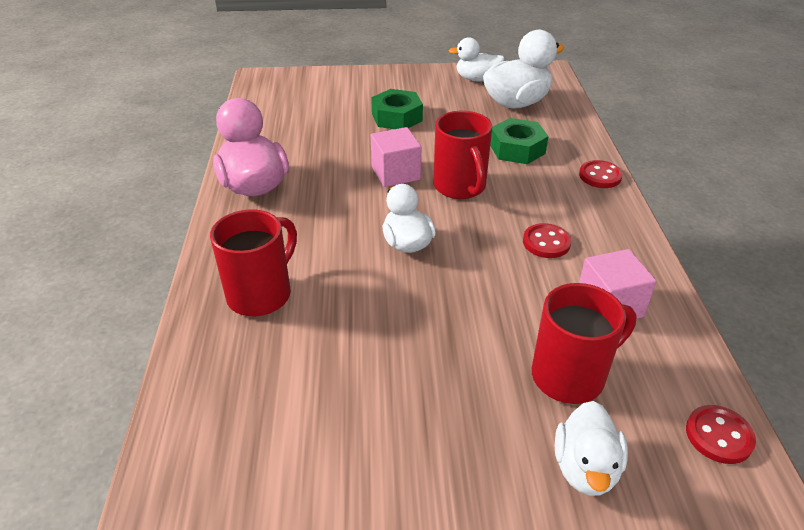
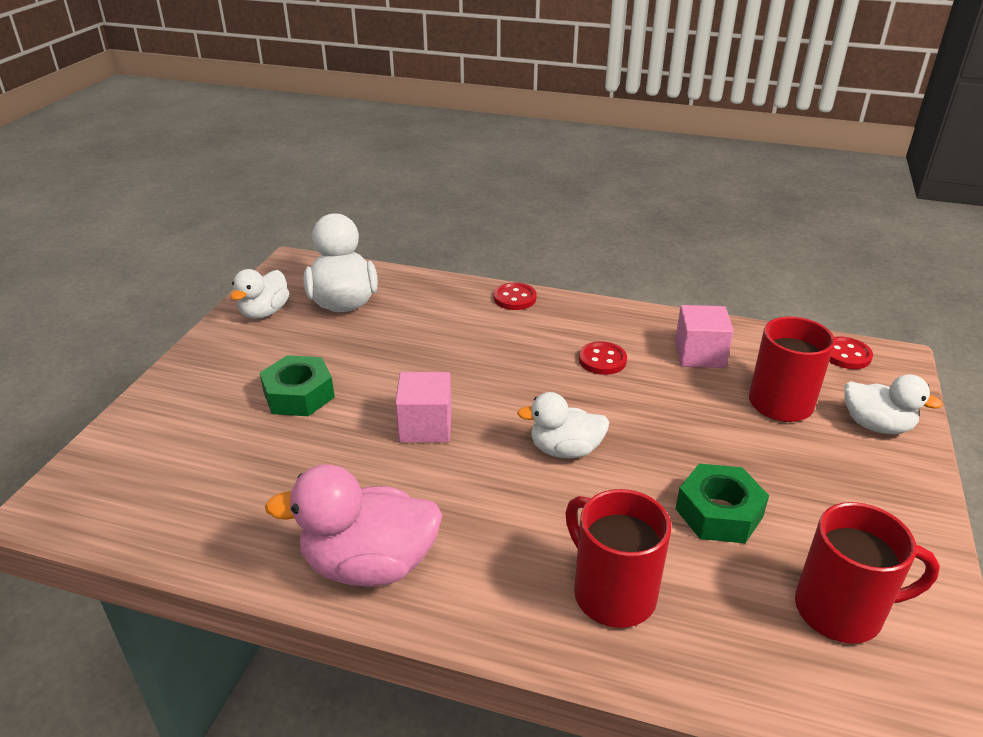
camera: 70 degrees left, 5 degrees down
red mug [434,111,492,199] -> red mug moved to [795,502,940,644]
green nut [490,118,549,164] -> green nut moved to [676,464,769,543]

